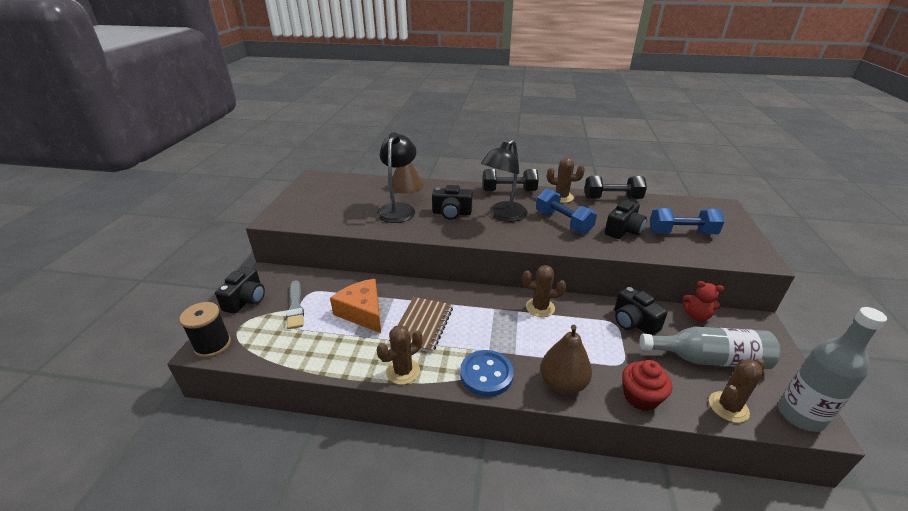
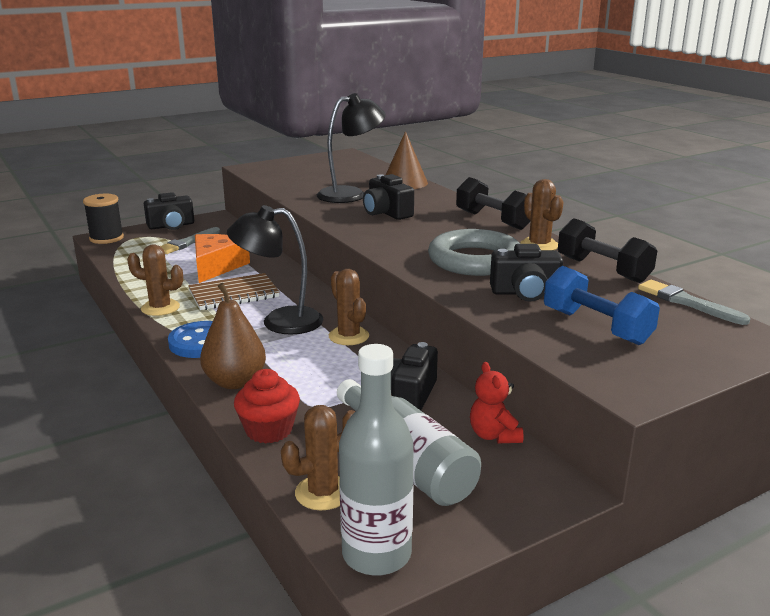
camera: 50 degrees right, 10 degrees down
black lamp [481,140,528,222] -> black lamp moved to [227,205,324,335]
blue dumbbell [536,188,597,234] -> grey ring [428,229,520,276]
brown cactus [709,359,766,423] -> brown cactus turned 45 degrees counterclockwise [281,405,355,510]
none -> grey brush [638,280,750,325]

